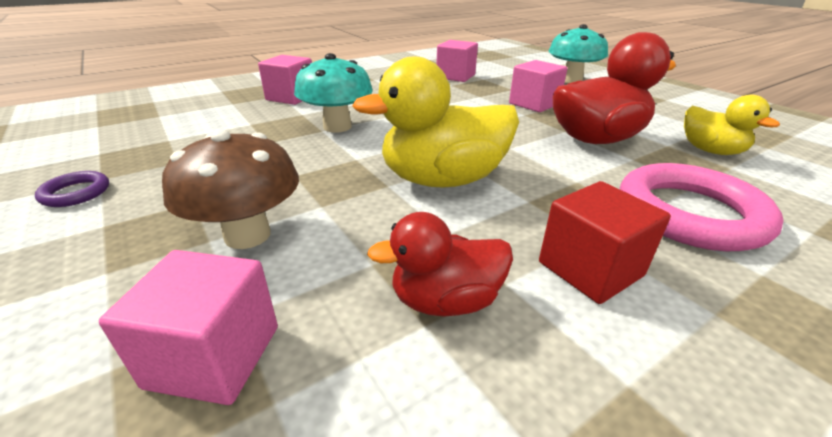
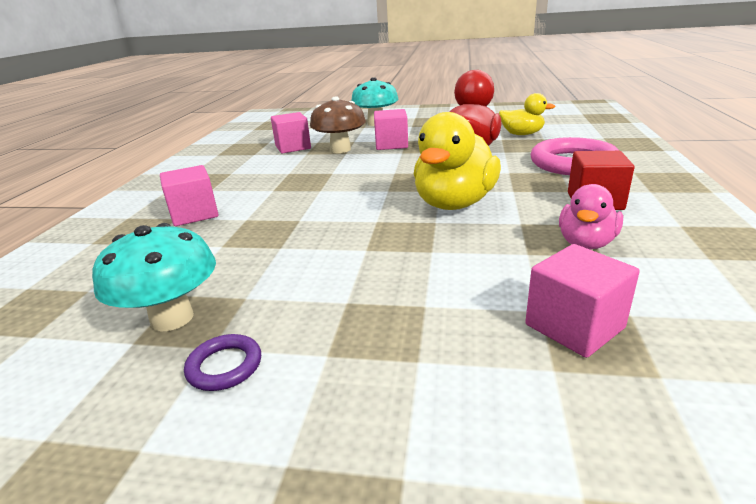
camera: 45 degrees left, 5 degrees down
brown mushroom [162,130,299,249] -> brown mushroom moved to [310,97,366,153]
turquoise mushroom [294,53,373,132] -> turquoise mushroom moved to [92,223,216,332]
red duck [367,212,513,317] -> pink duck [559,184,623,249]

